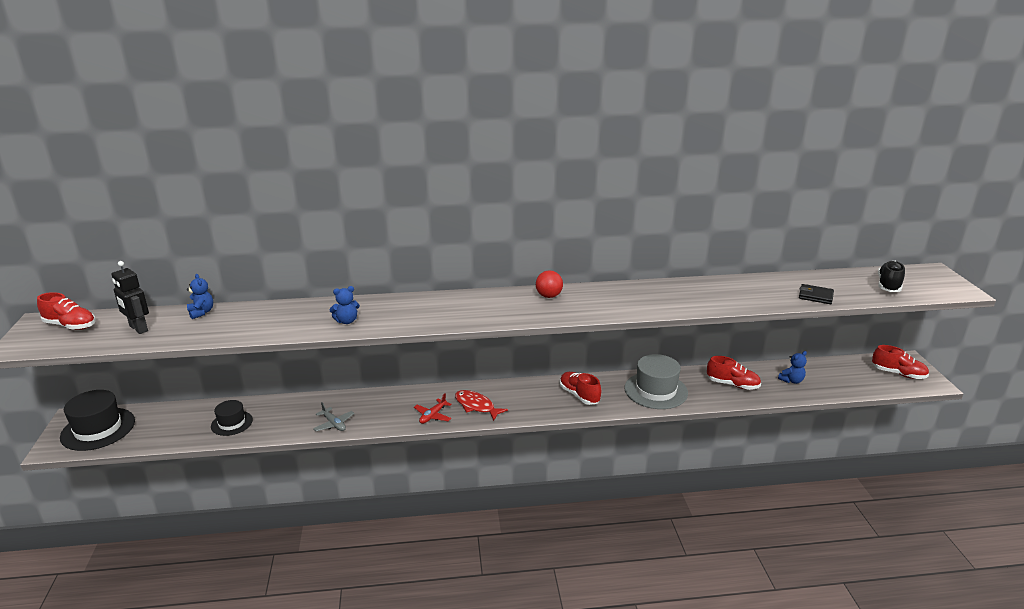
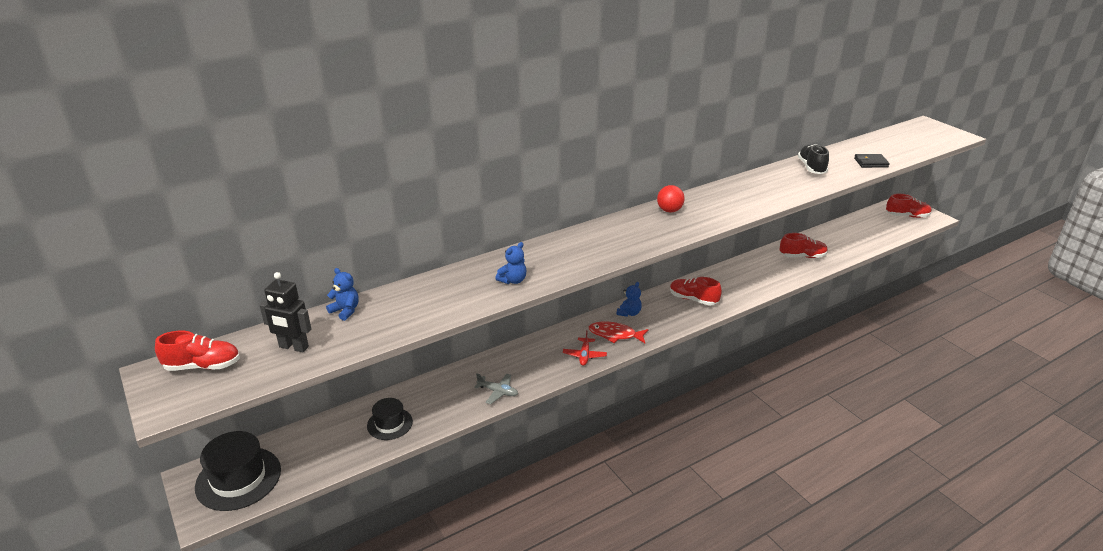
camera: 25 degrees left, 5 degrees up
grey hat [624,354,688,409] -> none
blue teddy bear [778,351,807,384] -> blue teddy bear moved to [616,282,642,317]
black shoe [878,261,905,292] -> black shoe moved to [798,144,829,174]

